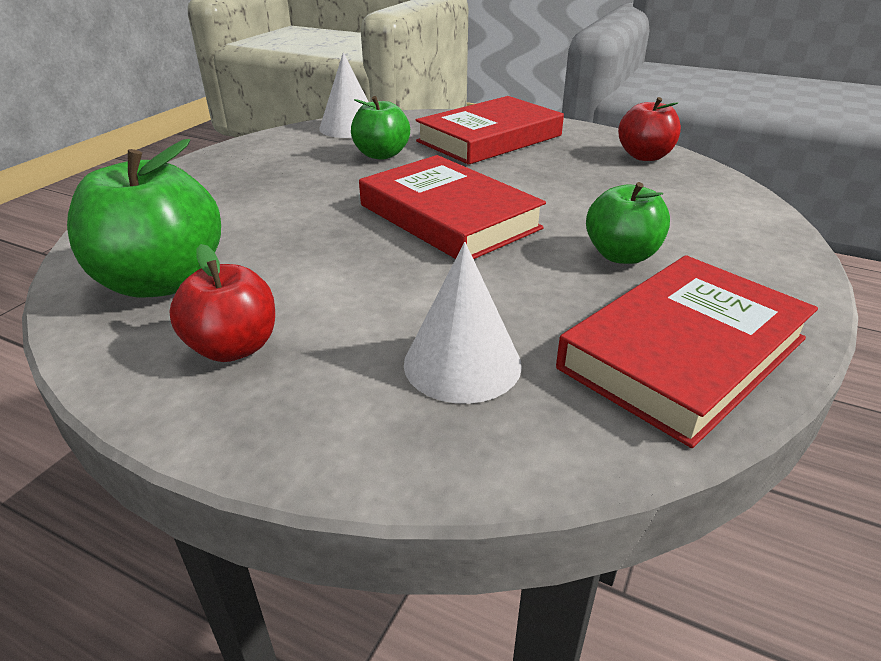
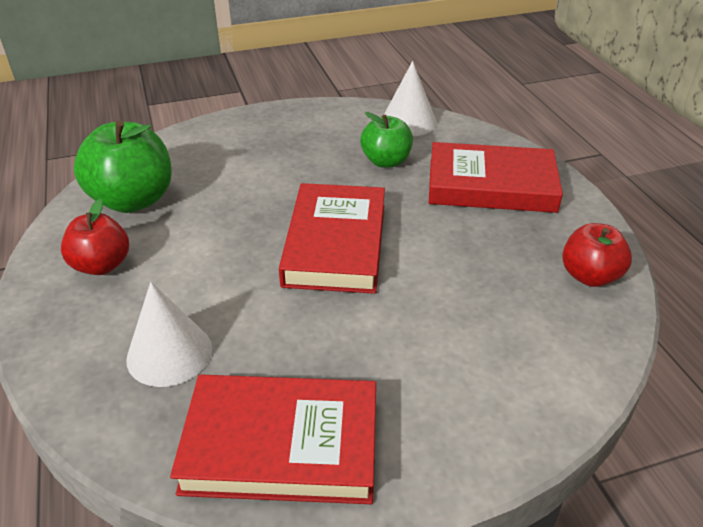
camera: 45 degrees right, 5 degrees up
green apple [586,182,670,264] -> none

